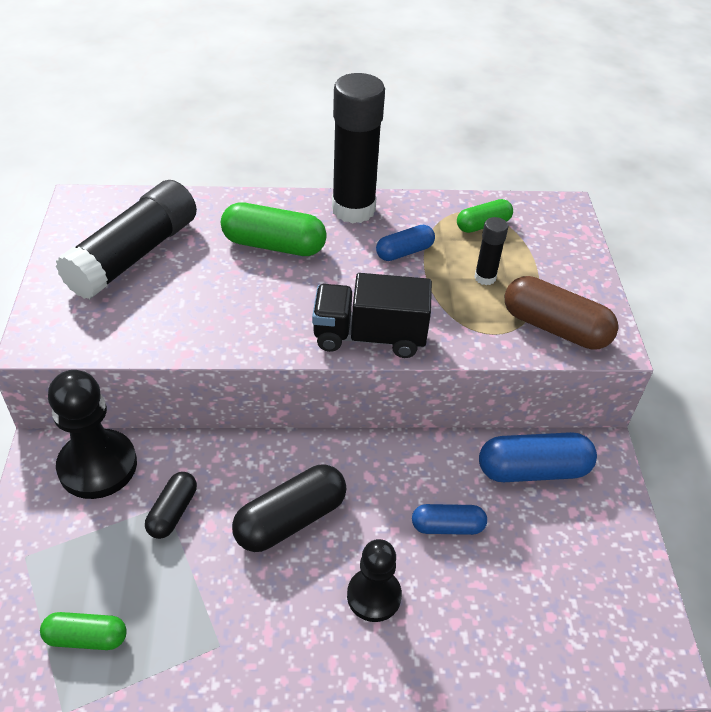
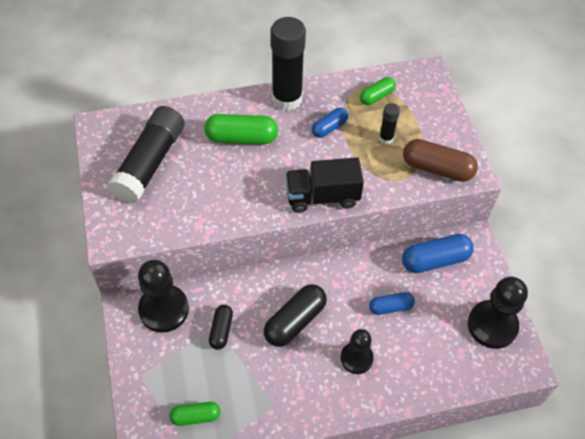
camera: 10 degrees left, 10 degrees up
none -> black pawn [468,276,528,349]

